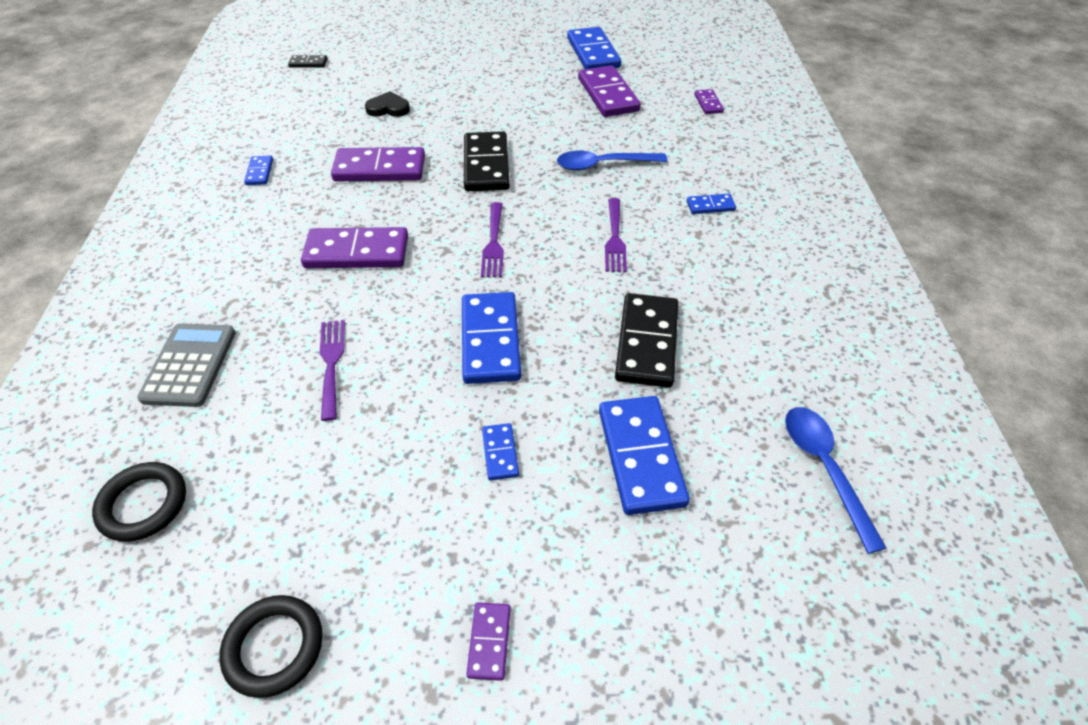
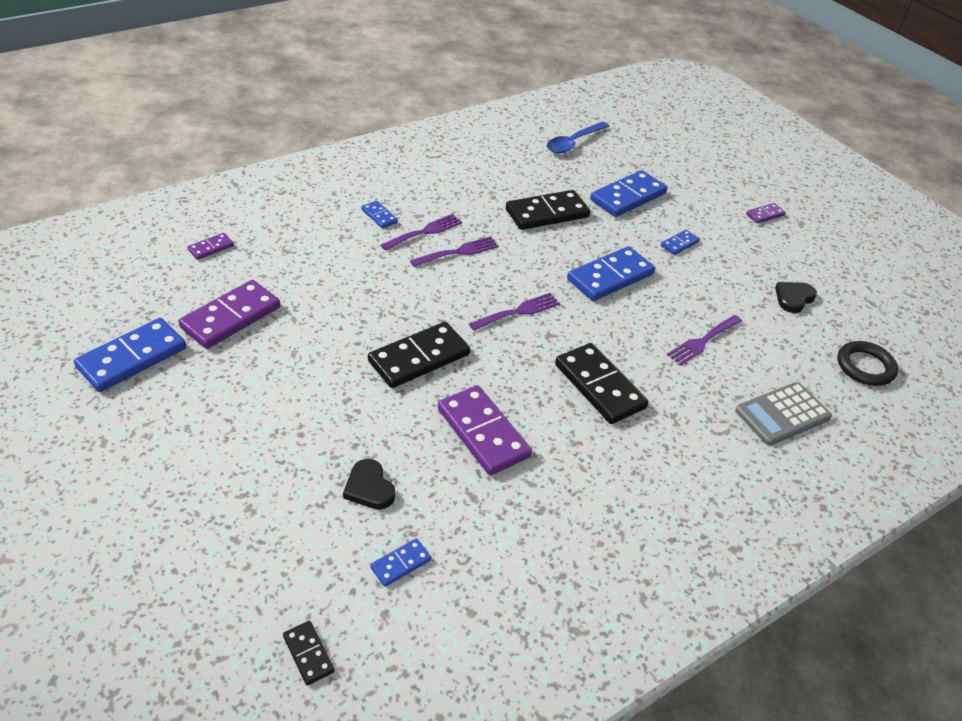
camera: 125 degrees left, 5 degrees down
black ring [219,595,323,698] -> none
blue domino [244,155,273,185] -> blue domino moved to [370,538,431,587]
purple domino [301,227,408,268] -> black domino [555,343,649,424]
blue spoon [557,151,668,171] -> none
none -> purple fork [381,214,462,251]
none -> black heart [775,282,817,313]

